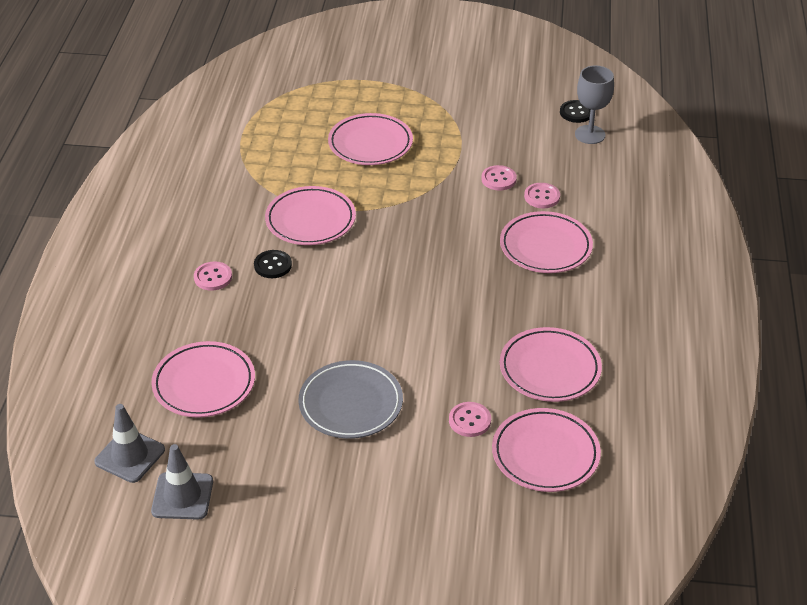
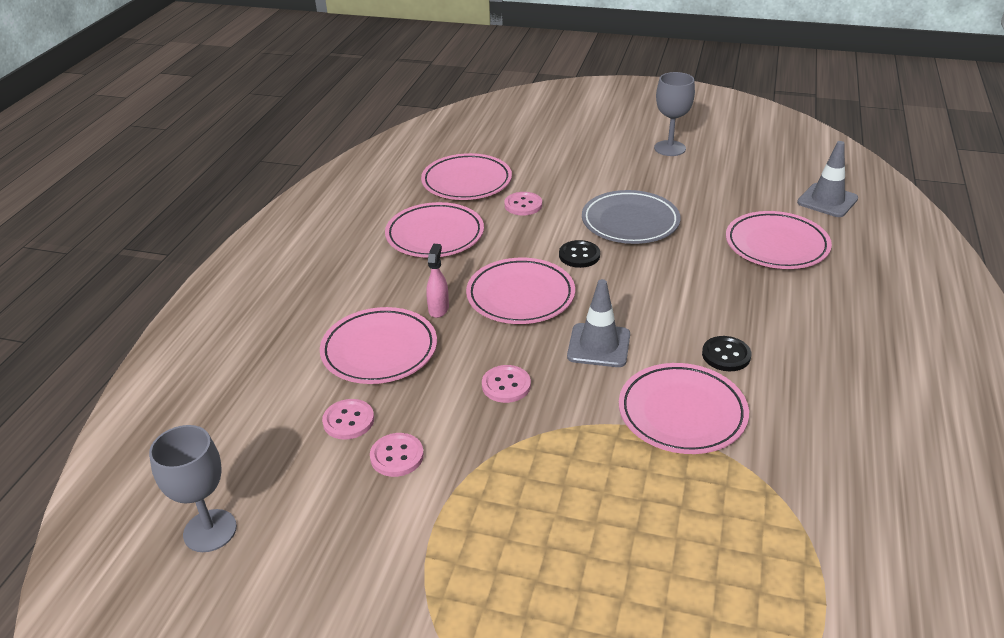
camera: 170 degrees left, 5 degrees down
grey traffic cone [151,444,213,520] -> grey traffic cone moved to [567,279,630,367]
pink button [194,261,232,291] -> pink button moved to [482,365,531,403]
pink plate [328,113,413,165] -> pink plate moved to [466,258,575,324]
black button [560,100,591,123] -> black button moved to [559,240,600,268]
none -> pink spray bottle [426,244,449,318]
none -> grey goblet [654,72,695,156]

